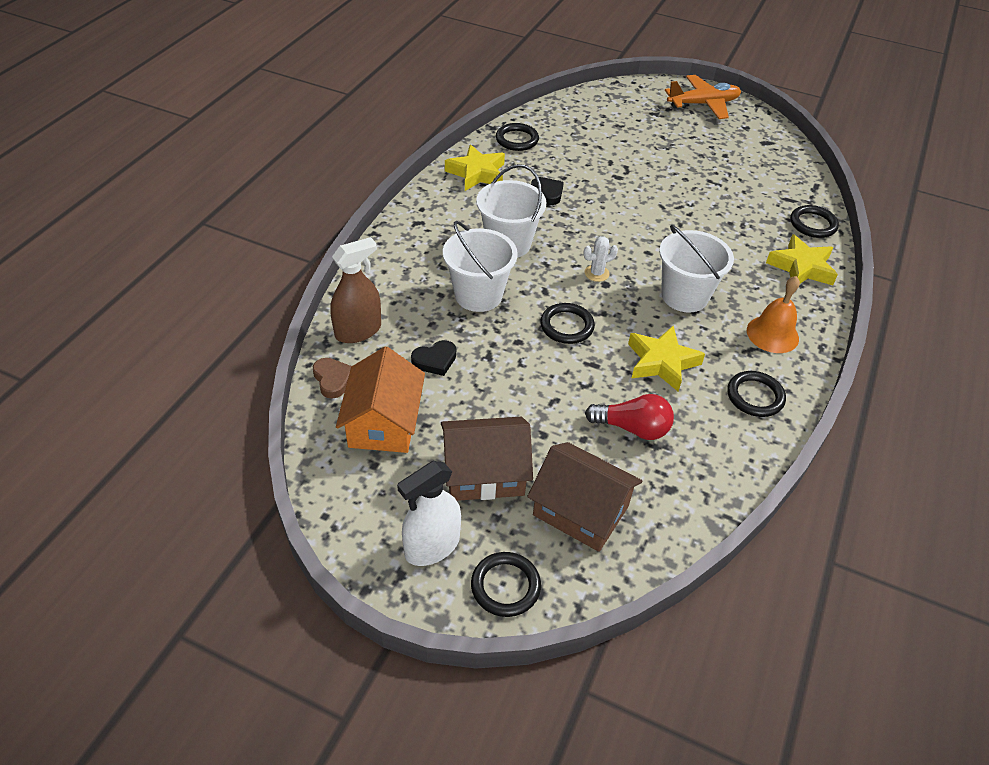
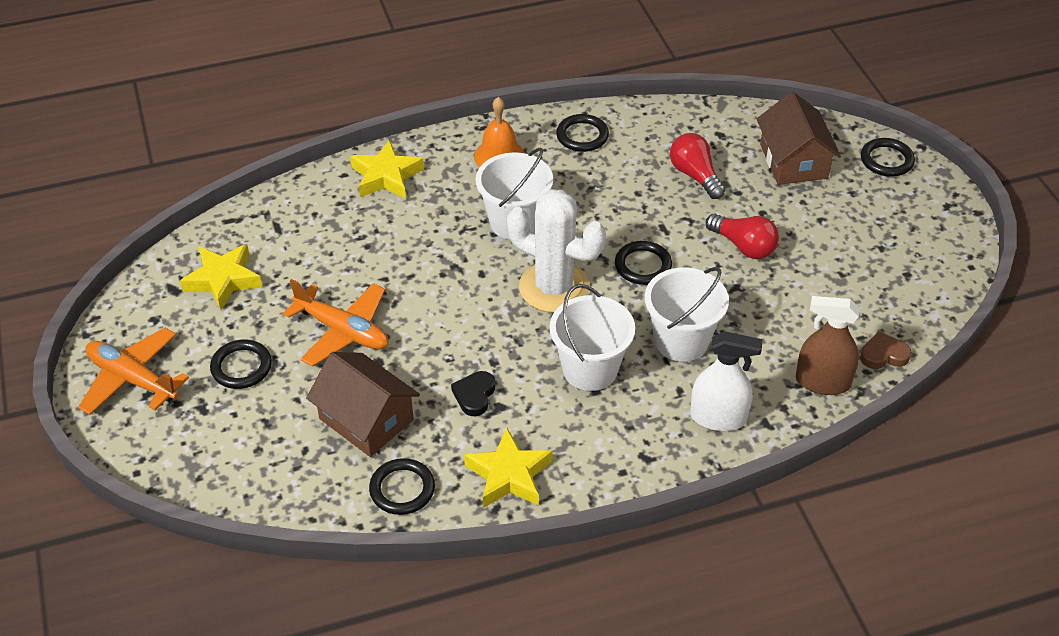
camera: 130 degrees left, 0 degrees up
brown heart [313,358,352,398] -> brown heart turned 60 degrees clockwise [860,331,911,369]
orange house [336,346,425,453] -> none
white spray bottle [397,461,461,566] -> white spray bottle moved to [690,331,763,431]
black heart [411,340,456,376] -> none
brown house [441,417,533,501] -> brown house moved to [306,352,420,457]
white cactus [583,236,618,282] -> white cactus [507,189,606,313], size x2.47
yellow star [628,326,705,392] -> yellow star moved to [180,244,262,310]
black ring [790,205,839,238] -> black ring moved to [210,340,272,389]
none -> orange plane [283,279,388,367]
none -> red light bulb [706,214,779,259]

